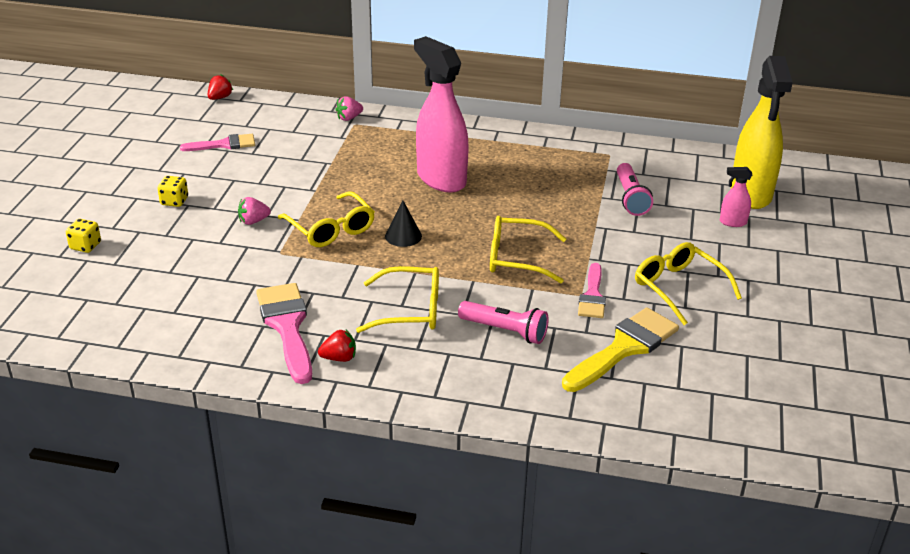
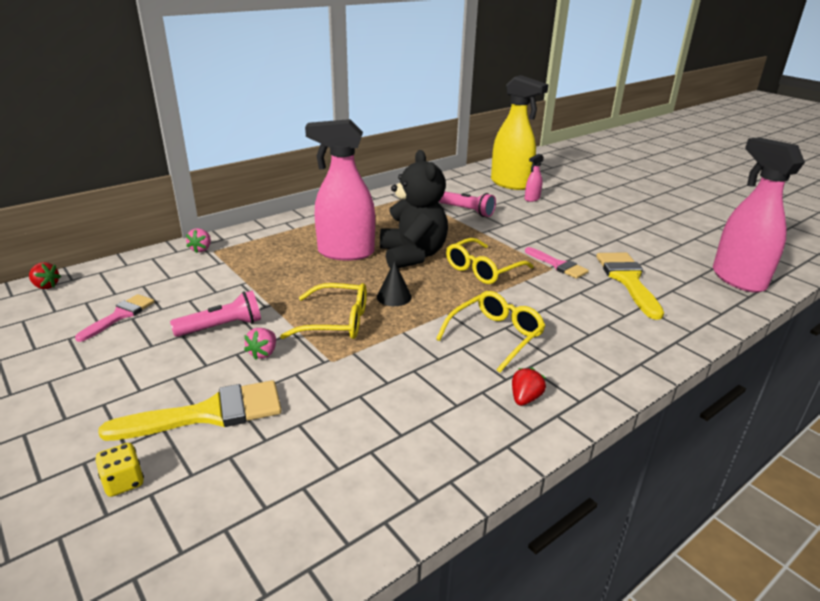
camera: 50 degrees left, 5 degrees down
yellow dice [157,176,188,207] -> none
red strawberry [208,75,233,100] -> red strawberry turned 135 degrees clockwise [29,262,61,289]
pink brush [256,283,312,384] -> none
pink flashlight [458,301,549,344] -> pink flashlight moved to [170,291,261,337]
yellow glasses [635,242,742,325] -> none
none -> yellow brush [98,380,282,441]
none -> black teddy bear [380,150,448,269]
none -> pink spray bottle [713,137,805,293]

